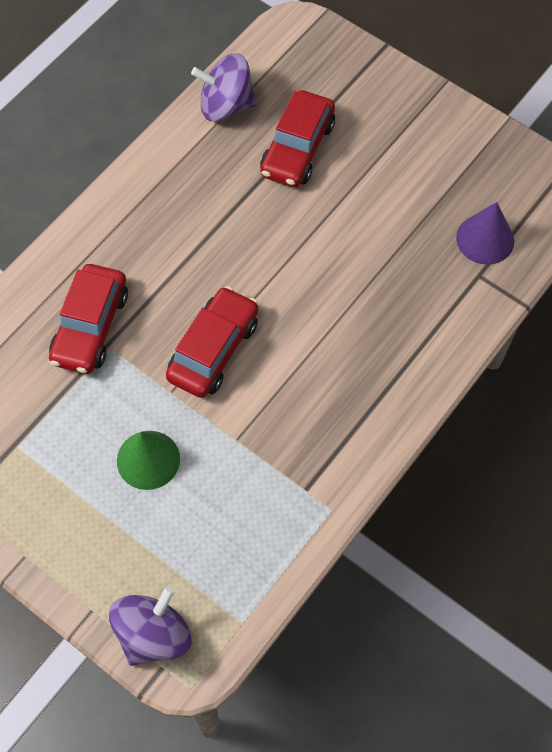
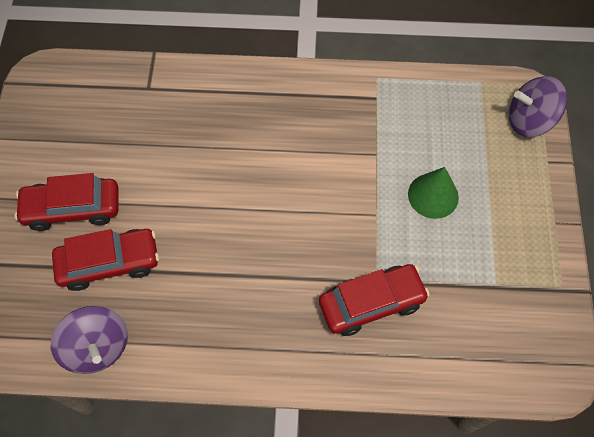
camera: 125 degrees left, 0 degrees up
red car [166,286,258,398] -> red car moved to [14,173,119,231]
purple cone [456,202,514,265] -> none

